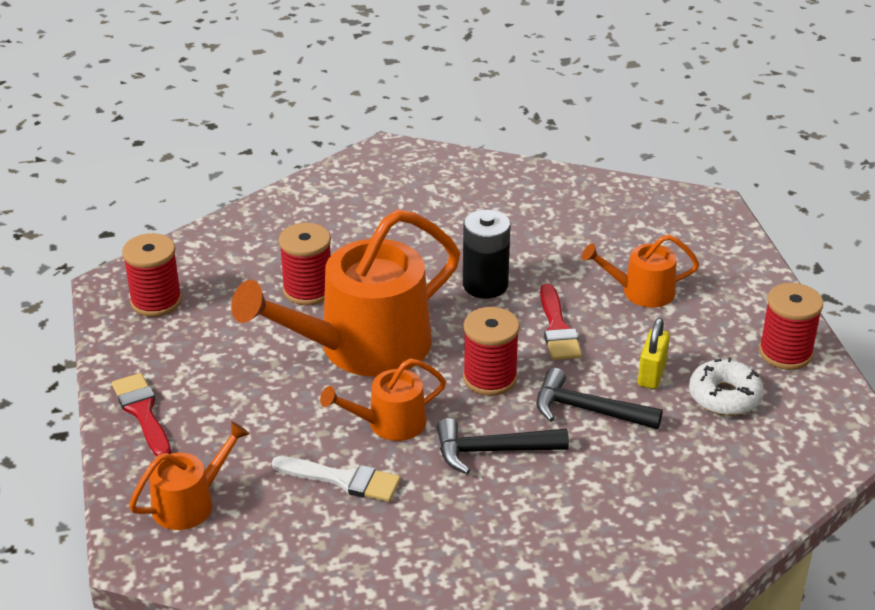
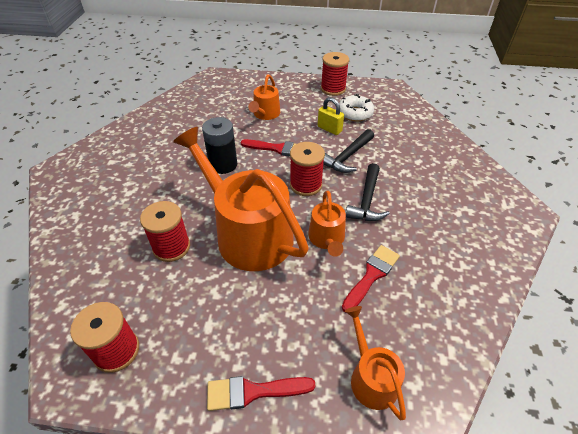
camera: 70 degrees left, 10 degrees up
orange watering can [231,210,460,377] -> orange watering can turned 150 degrees clockwise [173,127,309,271]
white brush [272,456,401,502] -> red brush [342,245,400,313]

